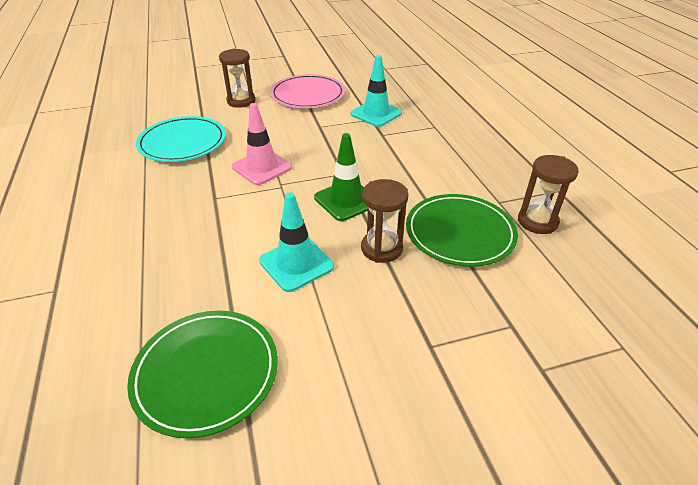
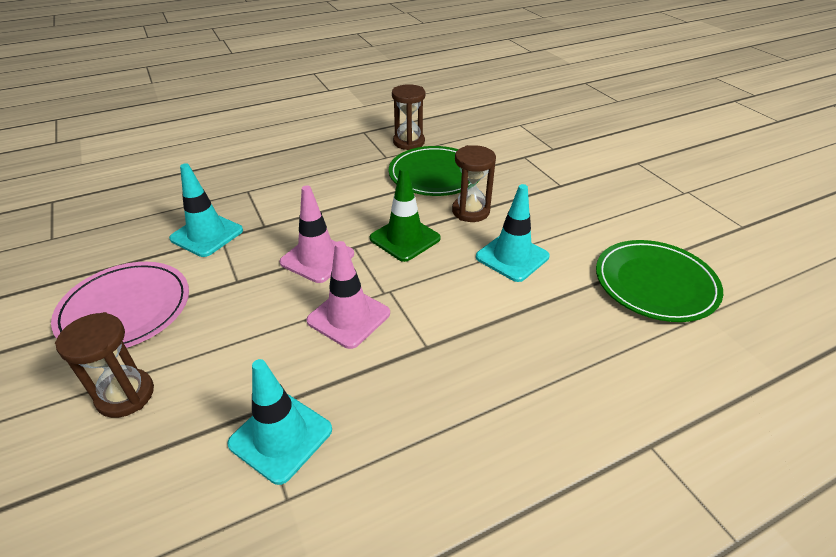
camera: 100 degrees left, 0 degrees up
turquoise plate [136,116,226,162] -> turquoise traffic cone [227,359,332,485]
none -> pink traffic cone [279,185,354,283]

